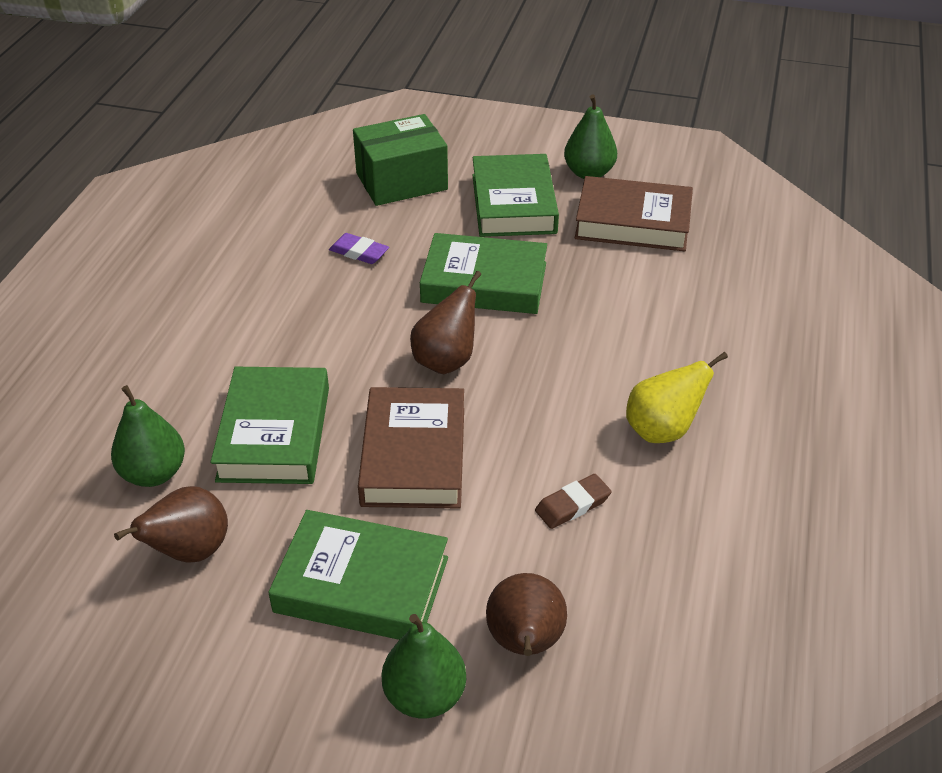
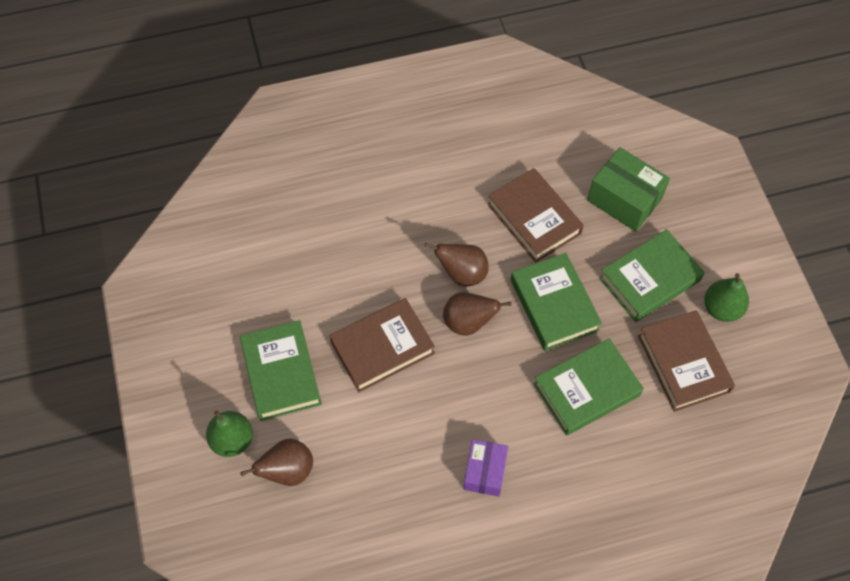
camera: 60 degrees right, 20 degrees up
green pear [111,385,185,487] -> none
brown pear [114,486,228,563] -> brown pear moved to [425,243,489,287]
green book [211,367,329,484] -> green book moved to [534,338,644,436]
purple eraser [329,233,389,264] -> brown book [487,168,584,263]
brown eraser [535,474,612,529] -> none
yellow pear [626,352,728,443] -> purple box [464,439,508,497]

